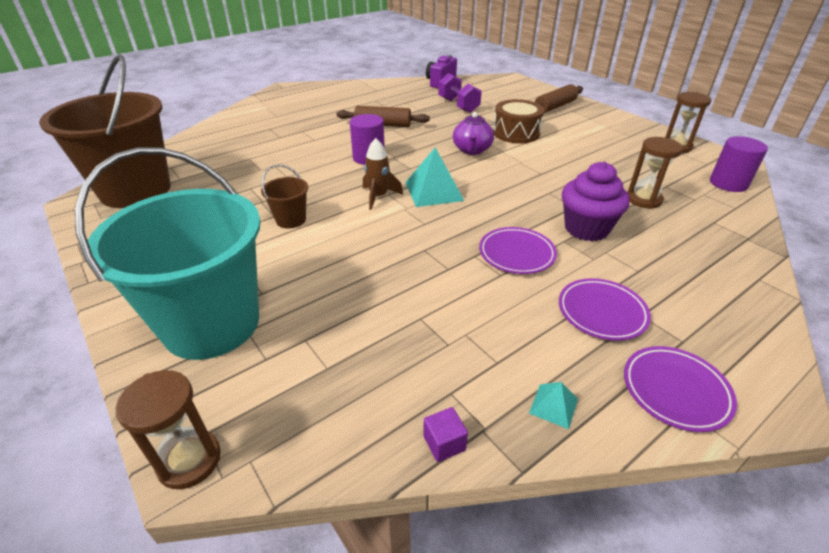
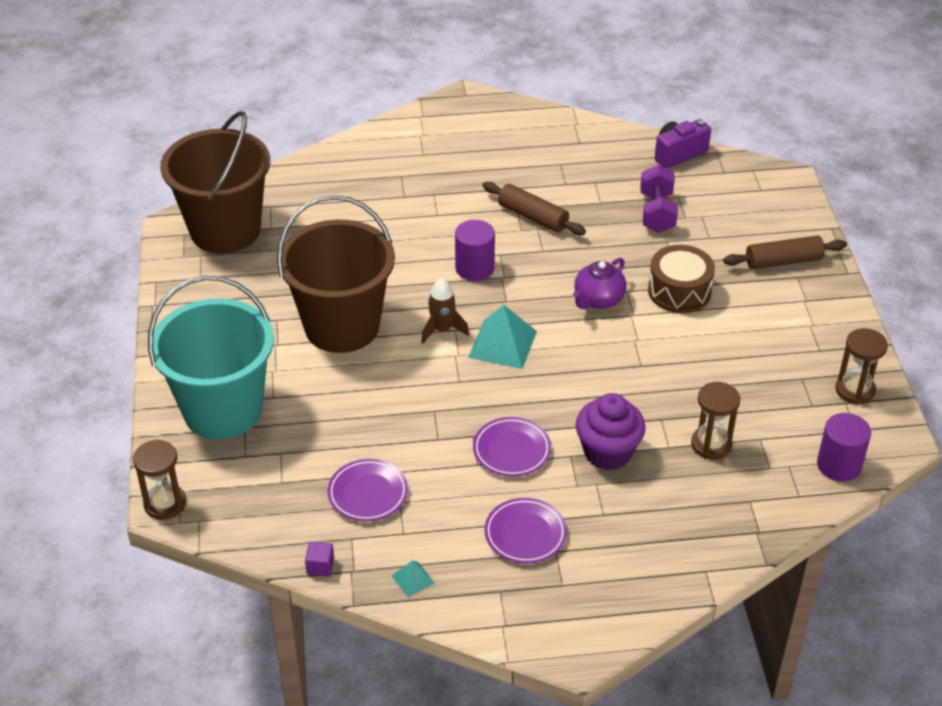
camera: 30 degrees right, 5 degrees up
brown bucket [261,165,308,228] -> brown bucket [277,195,395,353], size x2.43
purple plate [624,346,737,432] -> purple plate moved to [328,459,408,521]

